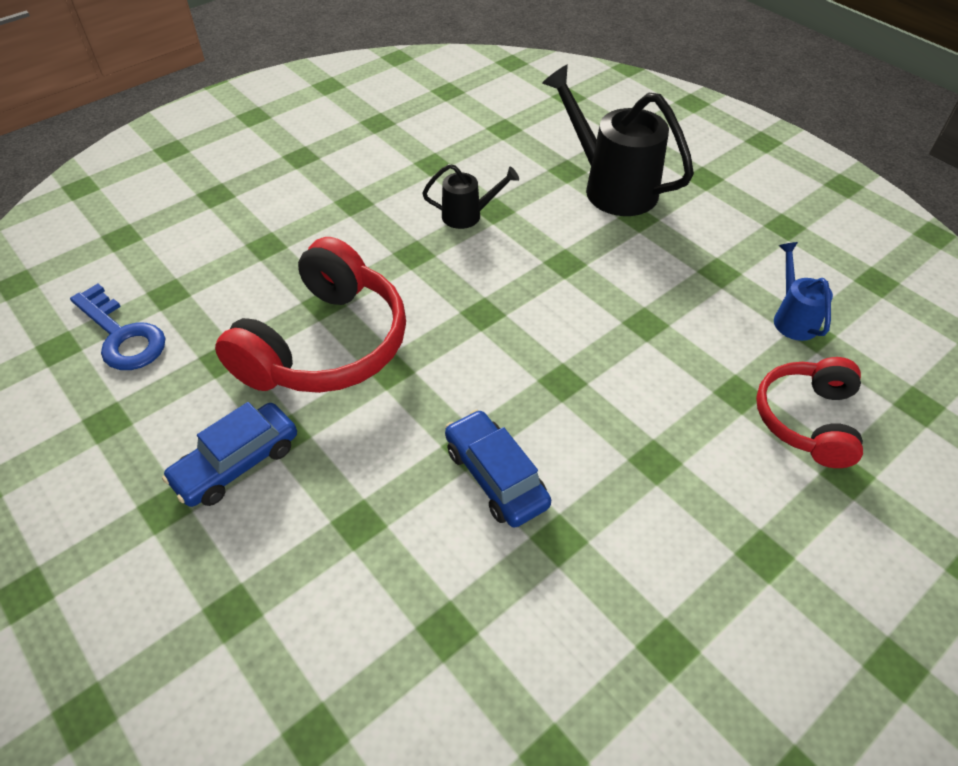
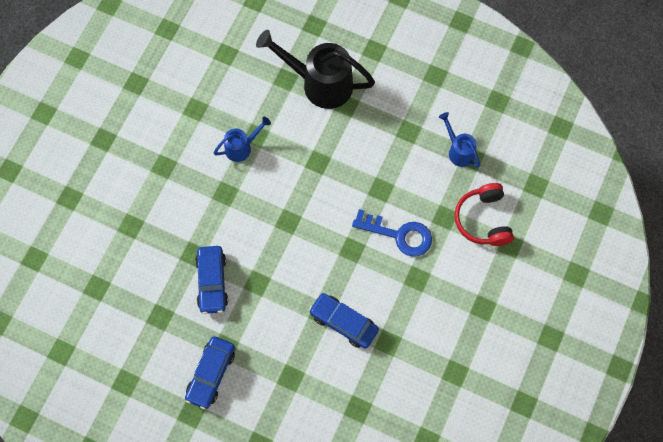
camera: 25 degrees left, 20 degrees up
blue key [70,284,165,370] -> blue key moved to [352,209,432,257]
red headphones [215,237,406,393] -> blue car [195,246,228,314]
black watering can [422,164,519,229] -> blue watering can [214,117,271,162]

